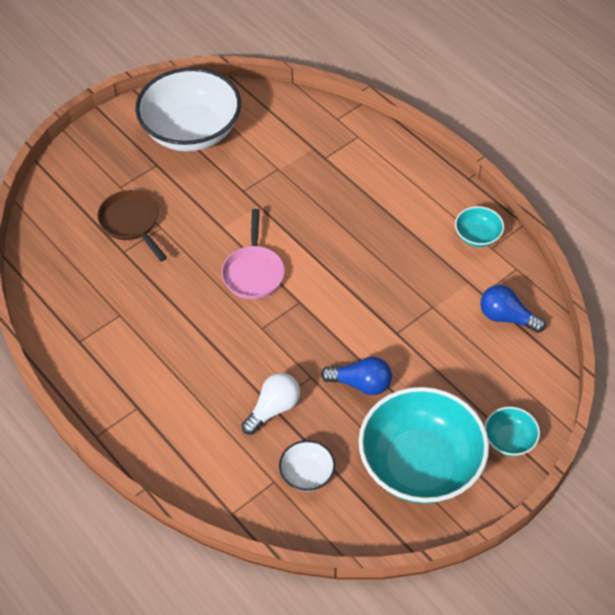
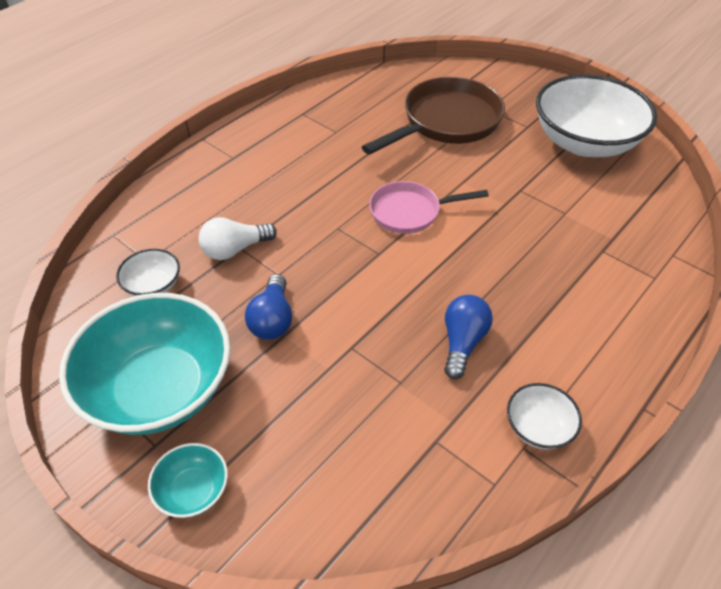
camera: 80 degrees right, 5 degrees down
brown pan [97,190,167,262] -> brown pan [362,77,505,155], size x1.63
white light bulb [242,373,300,435] -> white light bulb turned 120 degrees clockwise [198,217,277,260]
turquoise bowl [455,206,504,247] -> white bowl [507,383,582,450]
blue light bulb [480,285,546,333] -> blue light bulb moved to [444,295,493,379]

